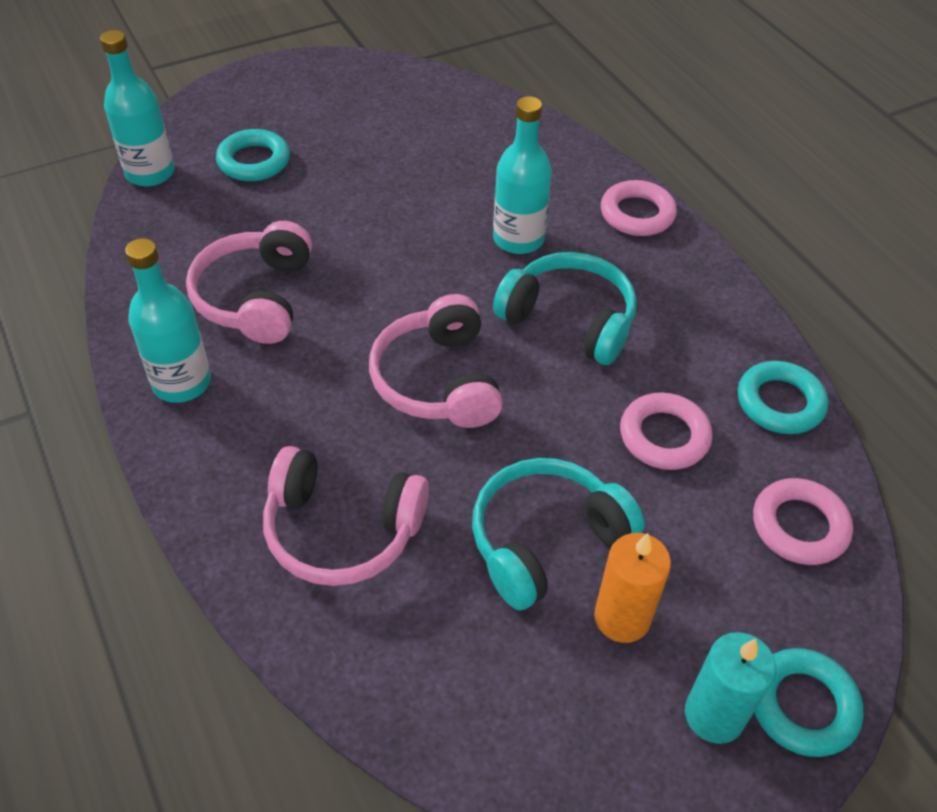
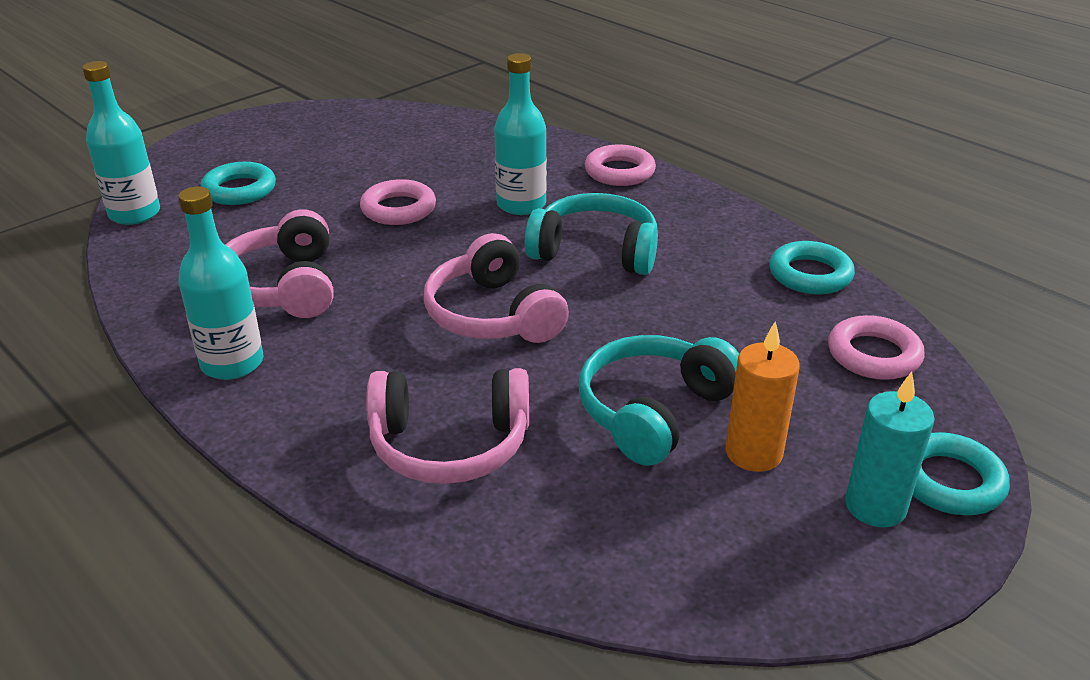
camera: 15 degrees left, 15 degrees down
pink ring [620,392,713,470] -> pink ring moved to [360,179,436,225]

